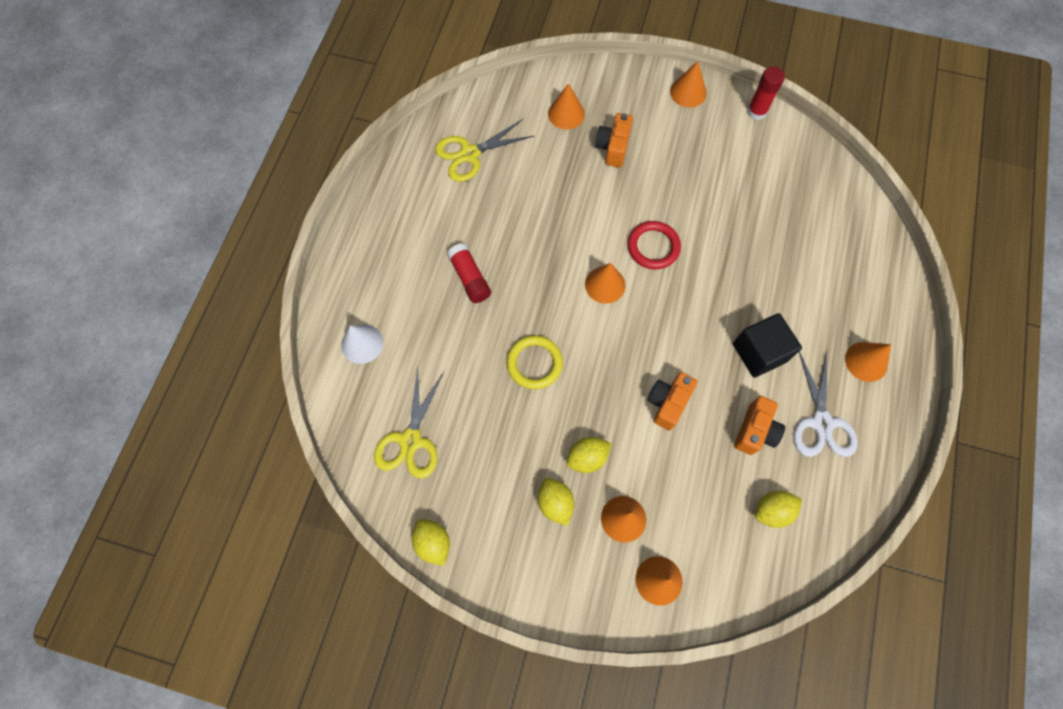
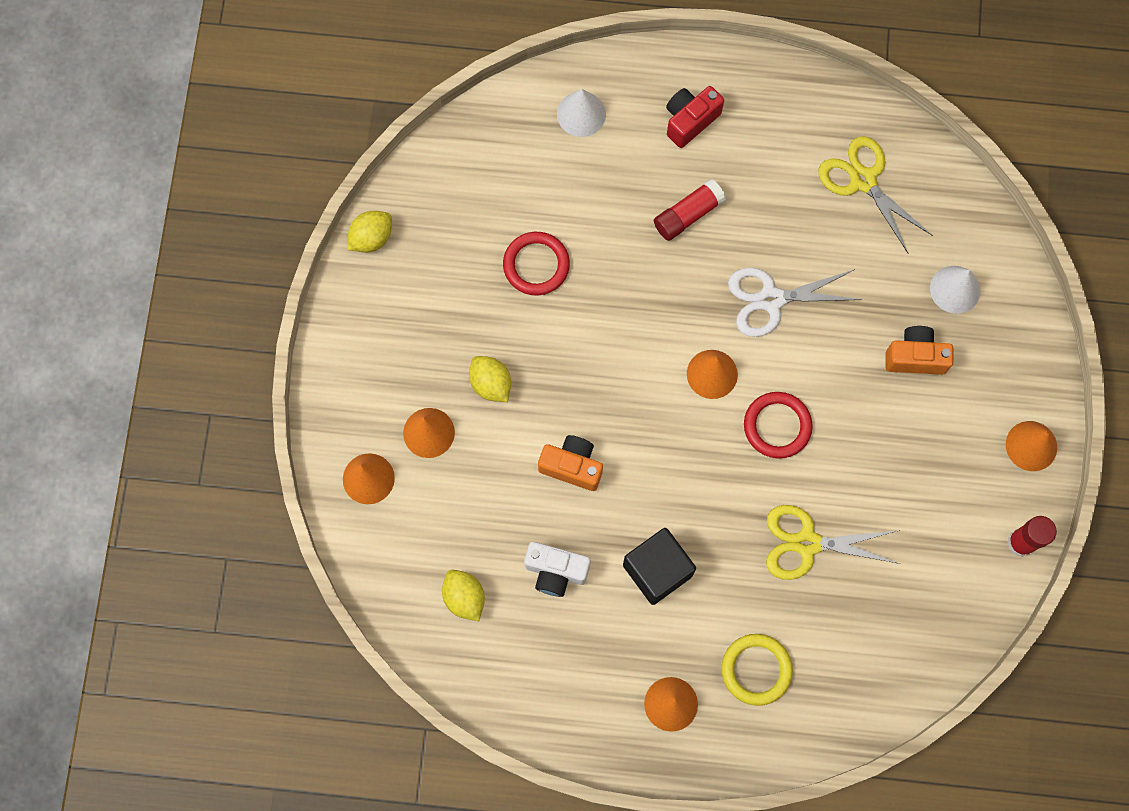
camera: 80 degrees right, 5 degrees up
yellow scissors [374,366,444,479] -> yellow scissors moved to [766,505,900,580]
yellow ring [506,335,563,389] -> yellow ring moved to [721,634,793,706]
yellow lemon [538,478,574,526] -> none
orange cone [548,83,585,129] -> white cone [930,266,980,314]
orange camera [734,396,785,455] -> white camera [524,542,591,597]
white scissors [793,350,858,457] -> white scissors moved to [728,268,862,337]
none -> red ring [503,232,570,295]
none -> red camera [666,86,724,148]

